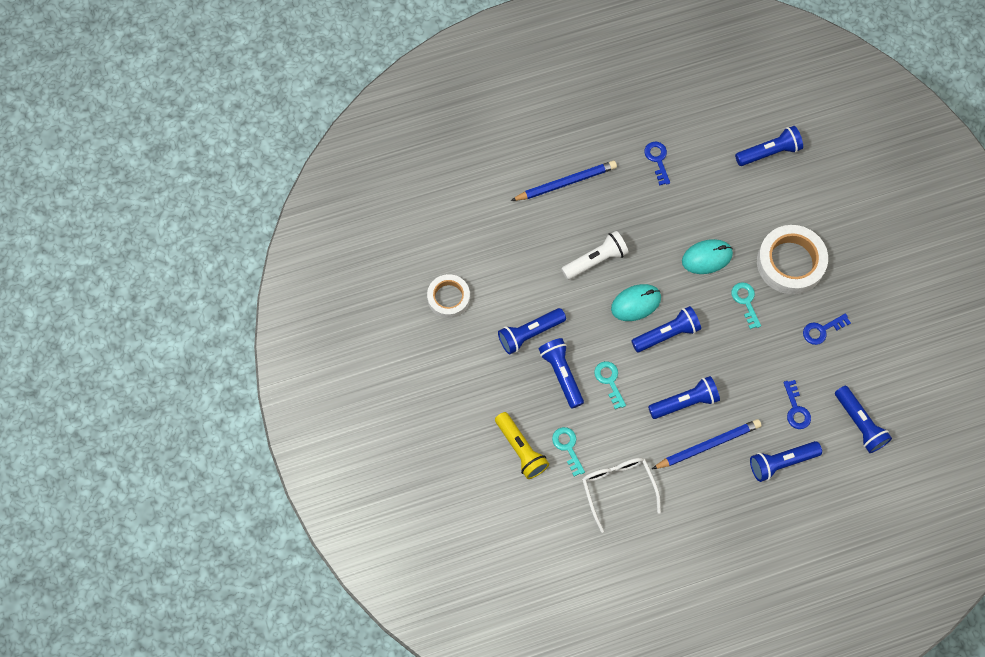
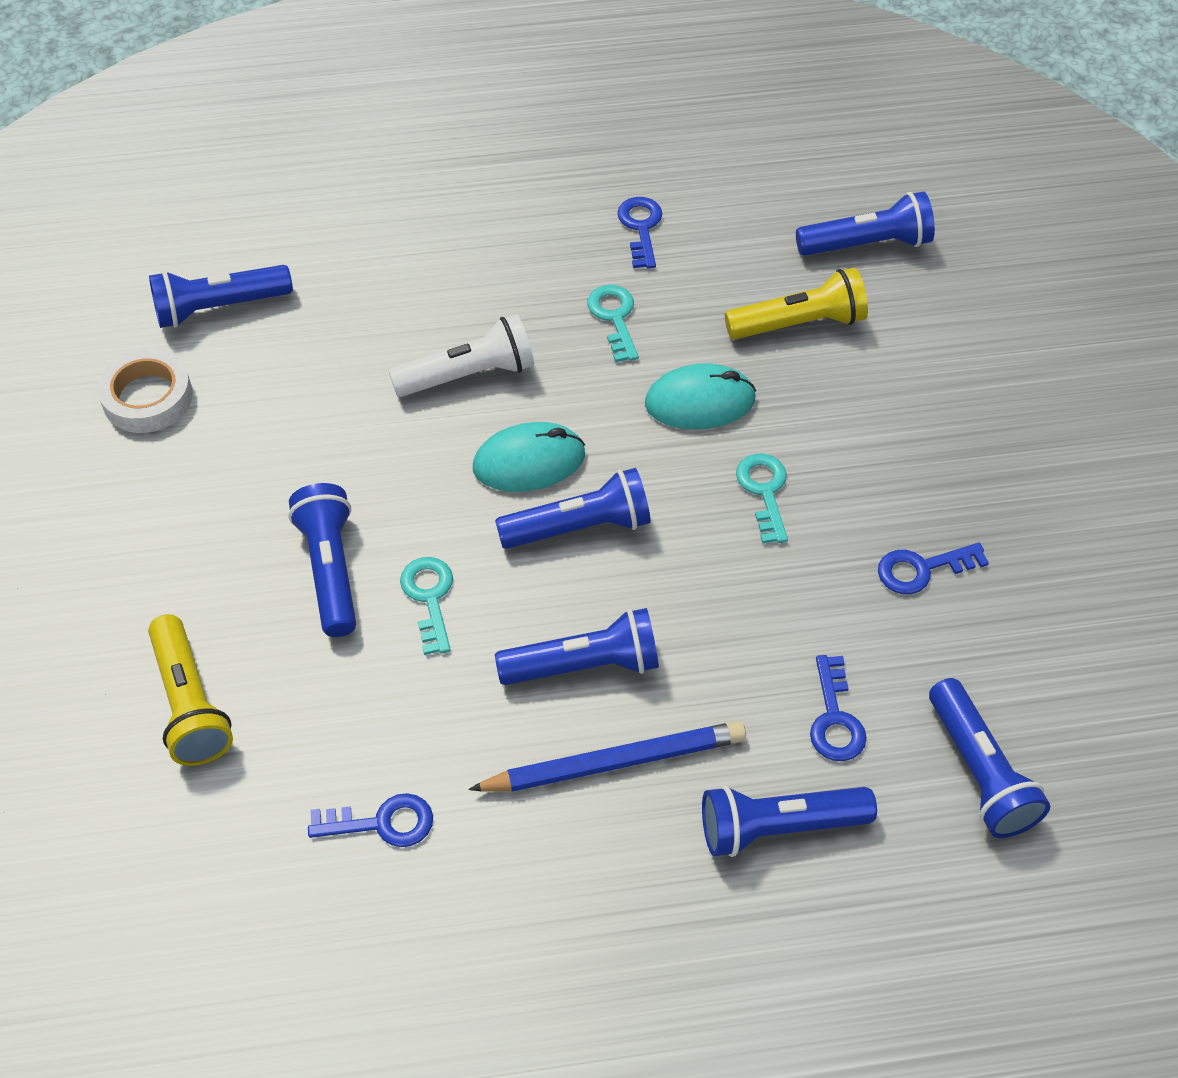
camera: 10 degrees right, 15 degrees down
blue flashlight [498,308,566,354] -> blue flashlight moved to [149,265,293,328]
blue pencil [511,161,617,201] -> none
turquoise key [552,427,585,476] -> turquoise key moved to [587,285,639,362]
white glasses [582,457,661,533] -> blue key [308,793,433,847]
white tape [757,225,828,295] -> none
none -> yellow flashlight [725,268,868,339]

